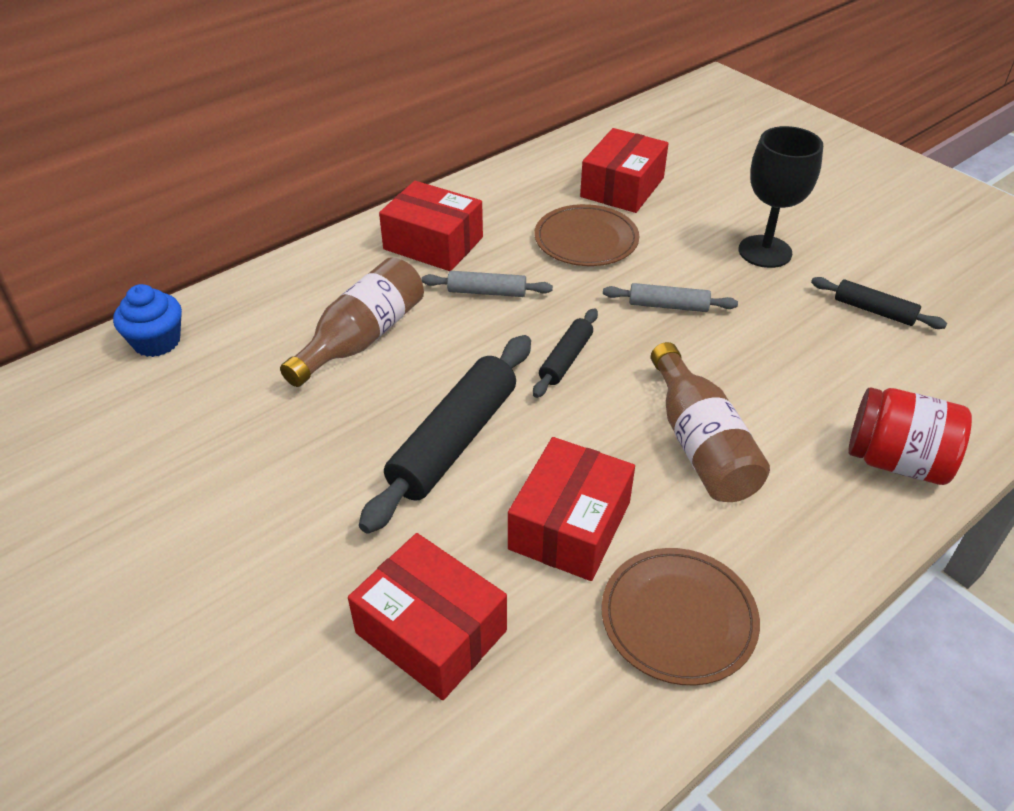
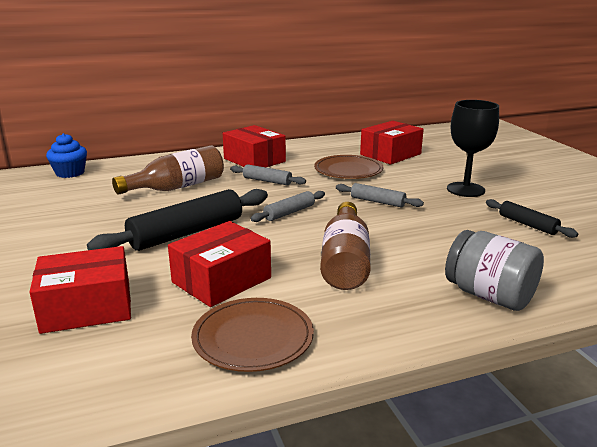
camera: 20 degrees right, 20 degrees down
red box [348,533,507,700] -> red box turned 75 degrees counterclockwise [30,246,131,334]
black rolling pin [533,308,598,398] -> grey rolling pin [250,191,325,222]
red jar [848,388,972,485] -> grey jar [445,230,544,311]

